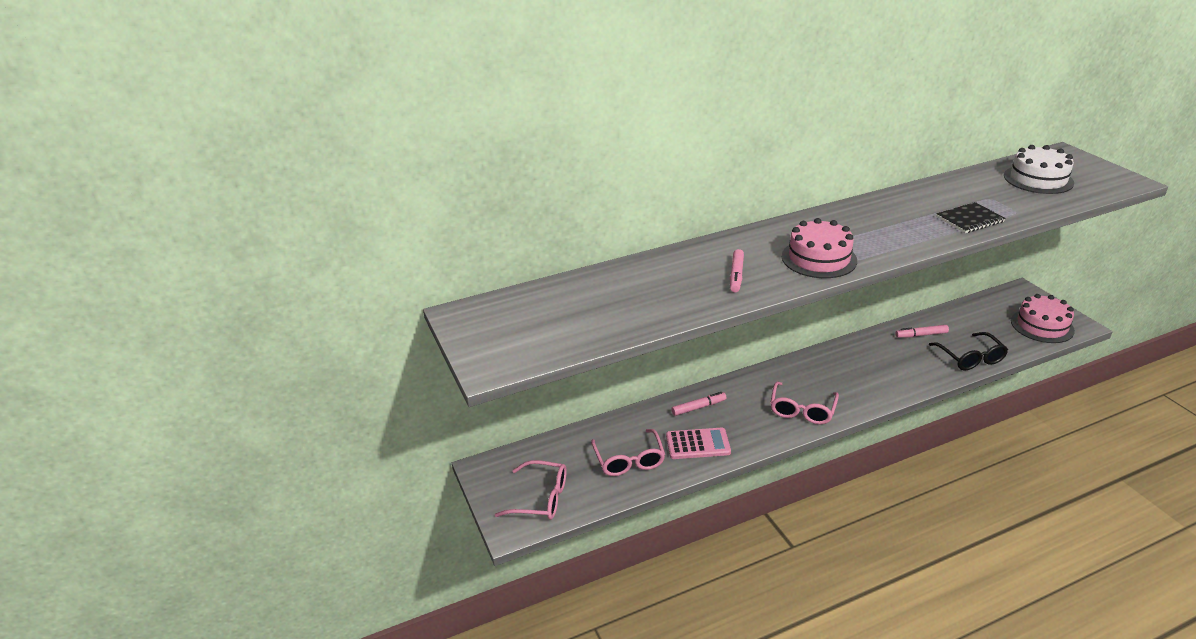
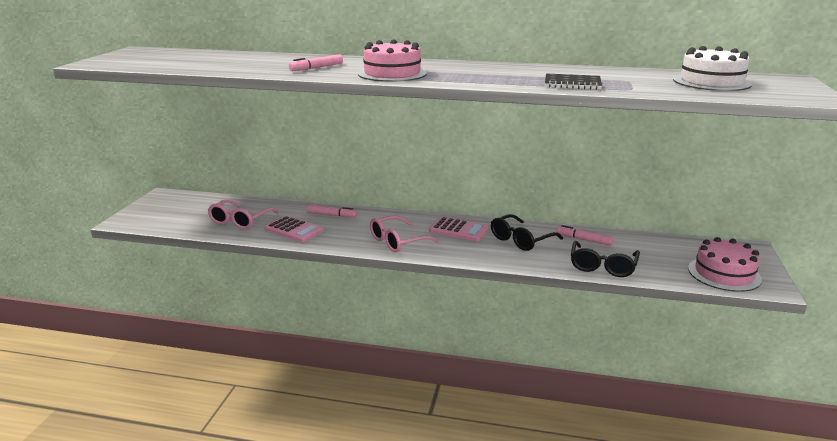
camera: 35 degrees right, 10 degrees down
pink glasses [495,460,567,520] -> none
none -> pink calculator [429,217,489,241]
none -> black glasses [491,214,563,251]

